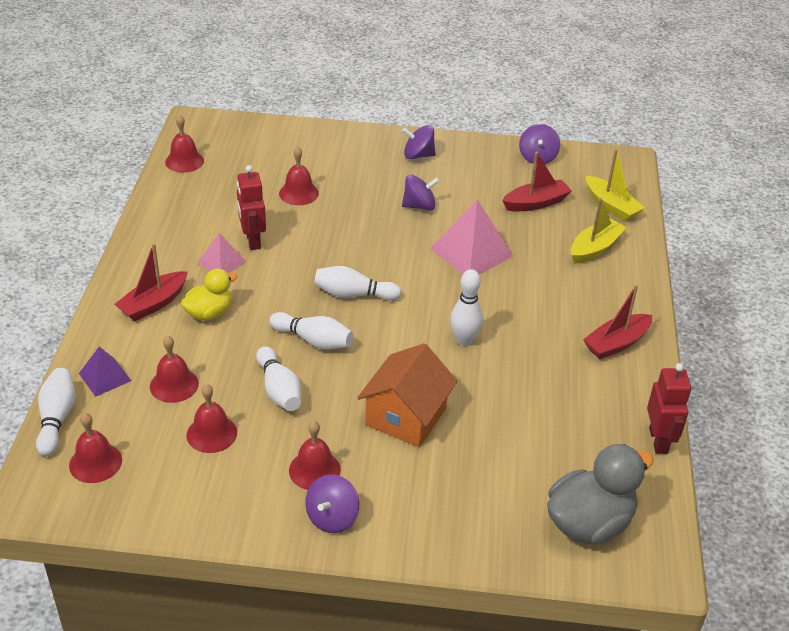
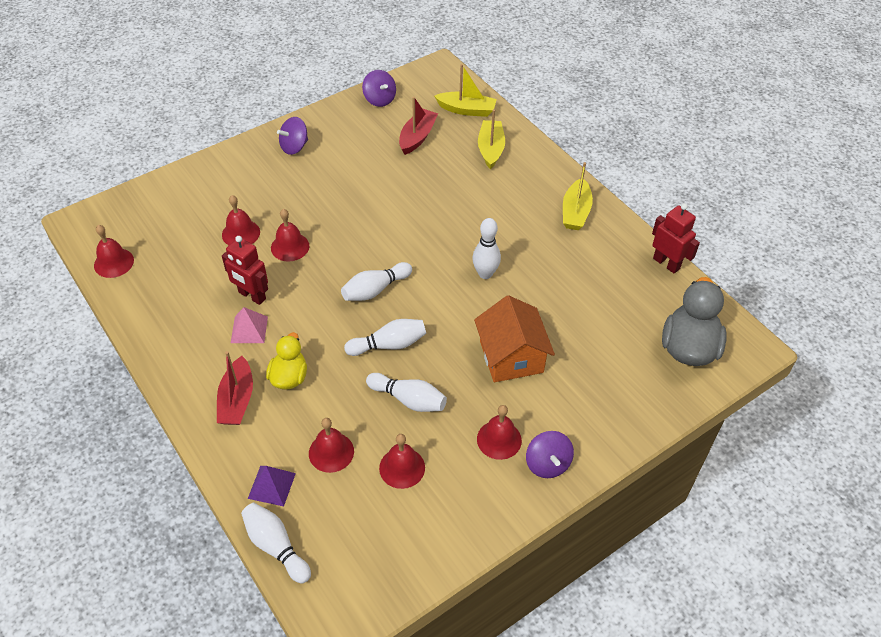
camera: 40 degrees left, 10 degrees up
red bell [69,413,122,483] -> red bell moved to [271,209,309,262]
purple spinning top [402,174,439,211] -> none
pink pyramid [430,200,514,274] -> none
red boat [583,284,652,359] -> yellow boat [563,162,593,230]

